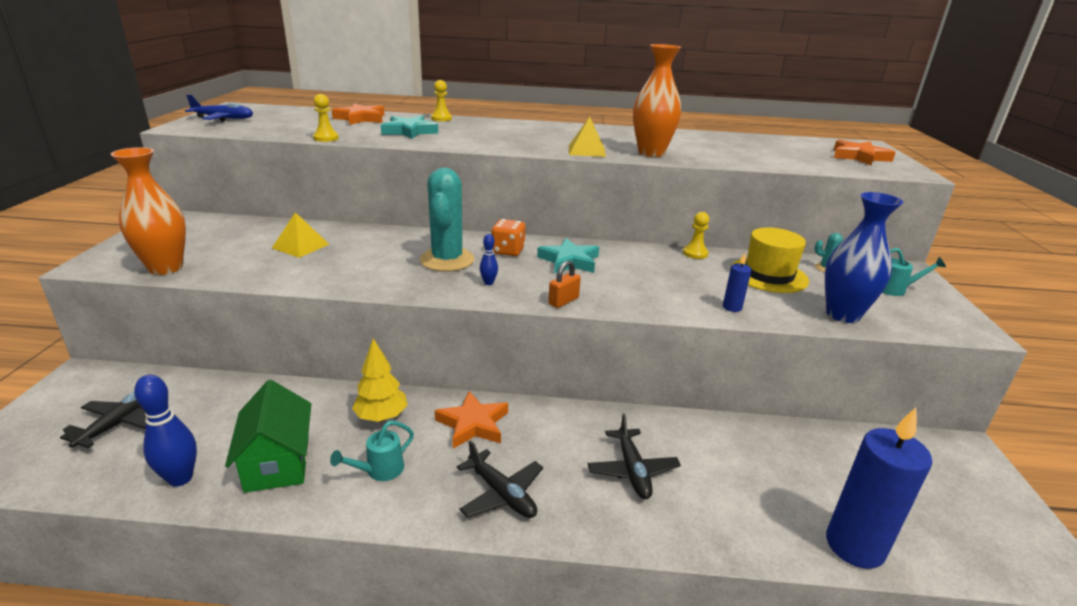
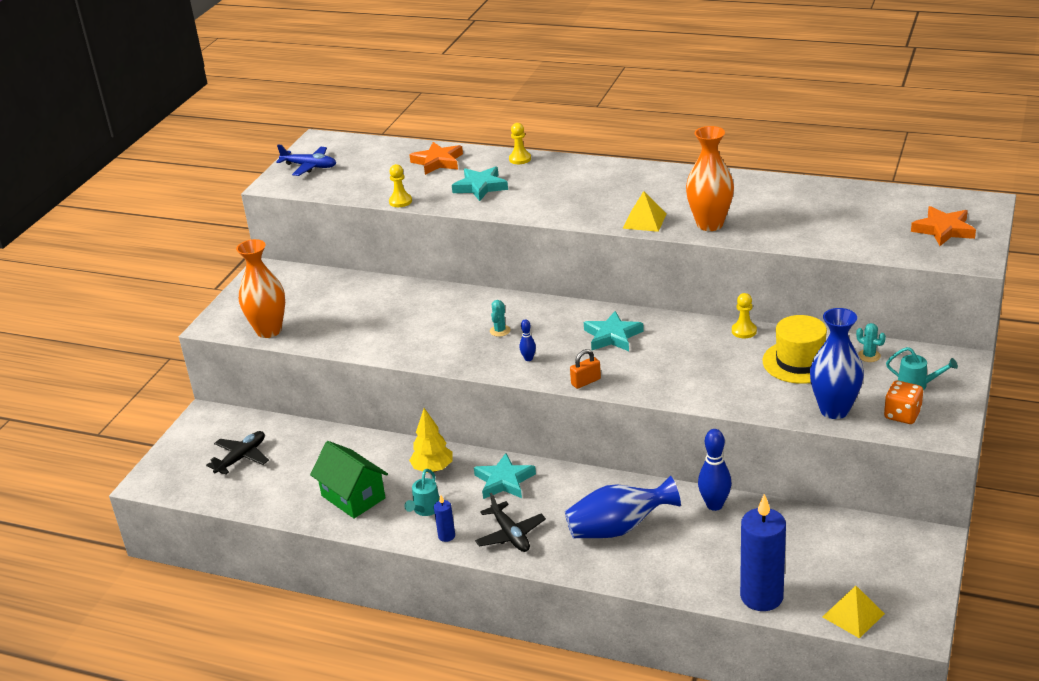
camera: 20 degrees right, 5 degrees up
blue bowling pin [134,375,197,487] -> blue bowling pin moved to [698,429,732,511]
green house [225,380,311,493] -> green house turned 45 degrees counterclockwise [310,441,388,519]
yellow pyramid [272,212,330,258] -> yellow pyramid moved to [822,586,885,638]
turquoise watering can [330,421,414,481] -> turquoise watering can turned 45 degrees counterclockwise [404,469,440,516]
turquoise cactus [420,168,474,272] -> turquoise cactus [490,300,511,337], size x0.42
orange star [435,391,508,449] -> turquoise star [474,453,536,499]
orange dice [491,219,525,256] -> orange dice moved to [884,381,923,424]
black plane [587,413,681,499] -> blue vase [565,476,681,538]
blue candle [723,253,751,312] -> blue candle moved to [434,495,455,542]

